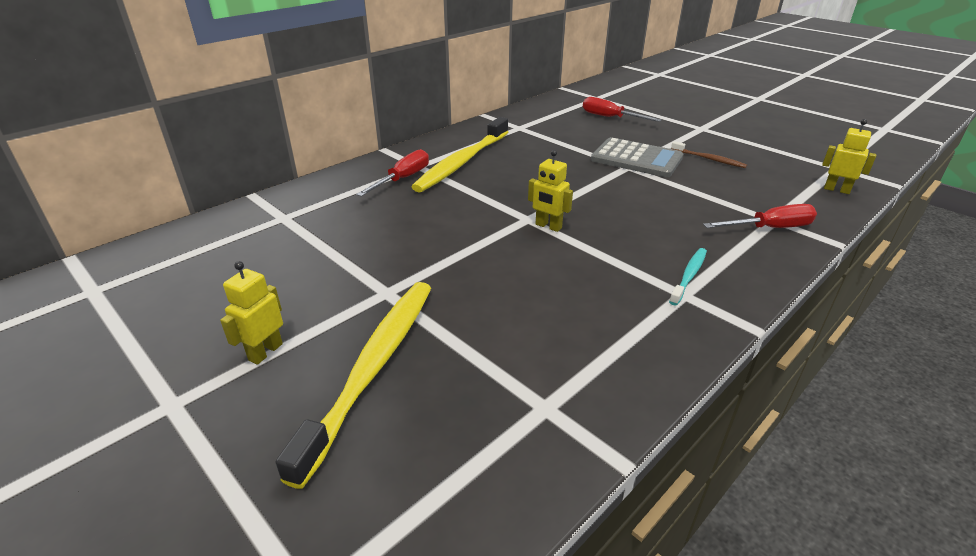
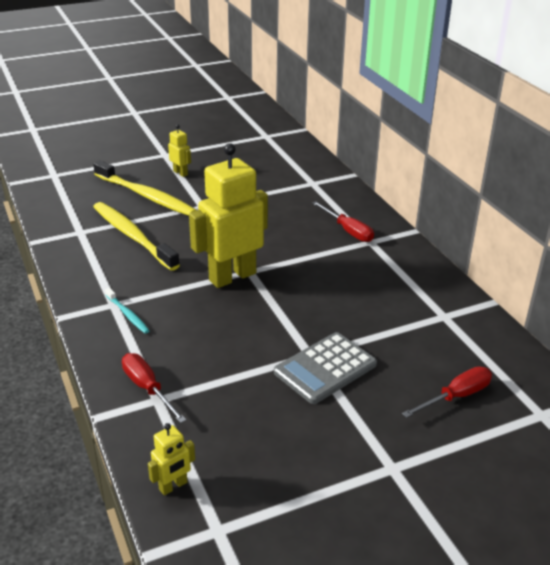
camera: 110 degrees right, 0 degrees up
yellow toothbrush [411,117,508,192] -> yellow toothbrush moved to [93,202,180,271]
yellow robot [528,150,573,232] -> yellow robot [189,143,268,288], size x2.28
brown toothbrush [671,141,747,168] -> none
red screwdriver [703,204,817,228] -> red screwdriver turned 135 degrees clockwise [122,353,186,423]

